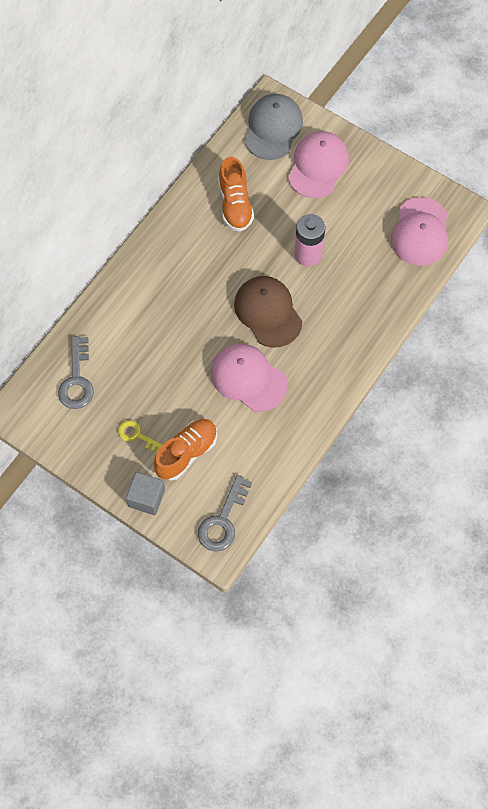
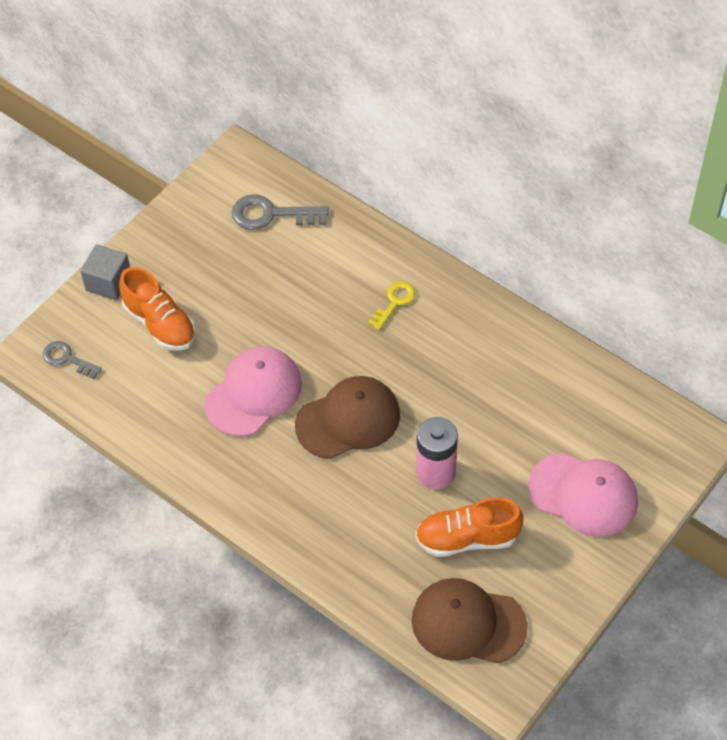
camera: 95 degrees right, 10 degrees down
yellow key [118,420,163,453] -> yellow key moved to [368,282,415,330]
grey key [198,475,252,552] -> grey key [43,341,102,379], size x0.63
orange shoe [218,157,254,232] -> orange shoe moved to [415,497,524,557]
grey cap [244,94,303,160] -> none
pink cap [391,197,448,266] -> brown cap [412,578,528,664]

